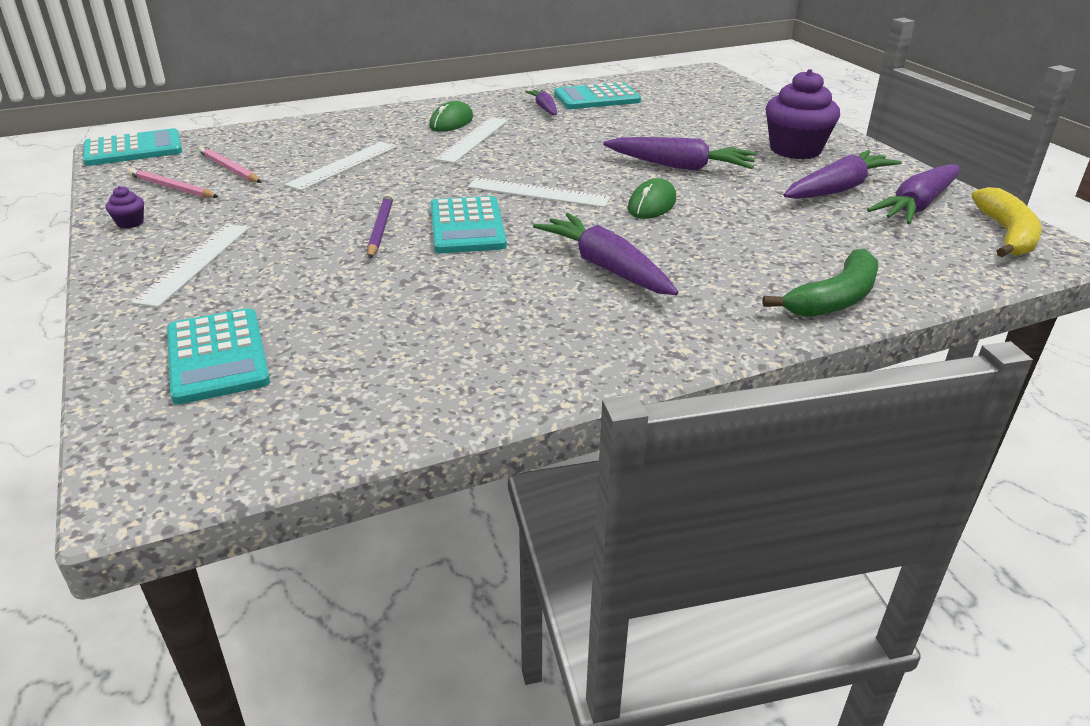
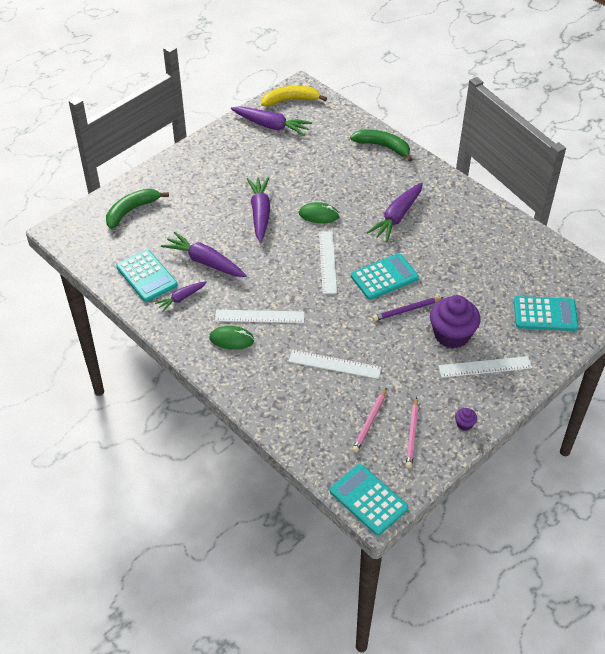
camera: 110 degrees left, 15 degrees up
turquoise calculator [167,308,270,404] -> turquoise calculator turned 45 degrees clockwise [514,296,579,331]
purple cupcake [766,69,840,159] -> purple cupcake moved to [430,295,481,349]
purple carrot [784,150,902,199] -> purple carrot moved to [161,231,247,277]
none -> green banana [106,189,169,229]

